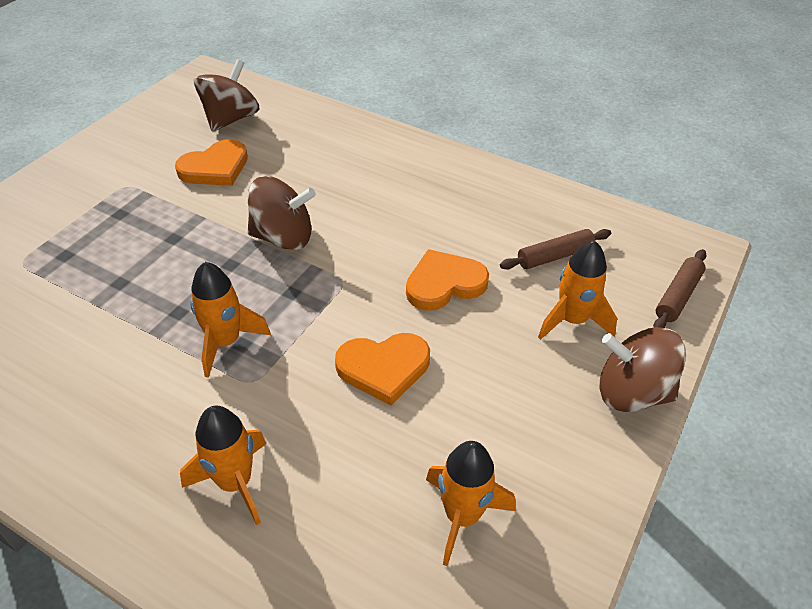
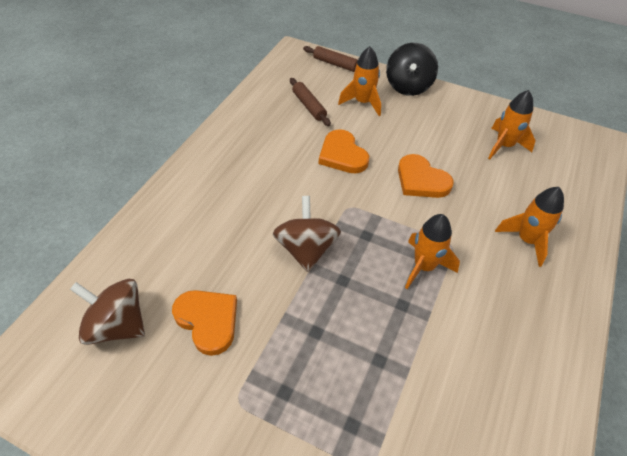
camera: 95 degrees left, 5 degrees up
orange heart [335,333,430,405] -> orange heart turned 150 degrees clockwise [398,154,454,198]
brown spinning top [599,327,686,412] -> black spinning top [386,43,438,96]

